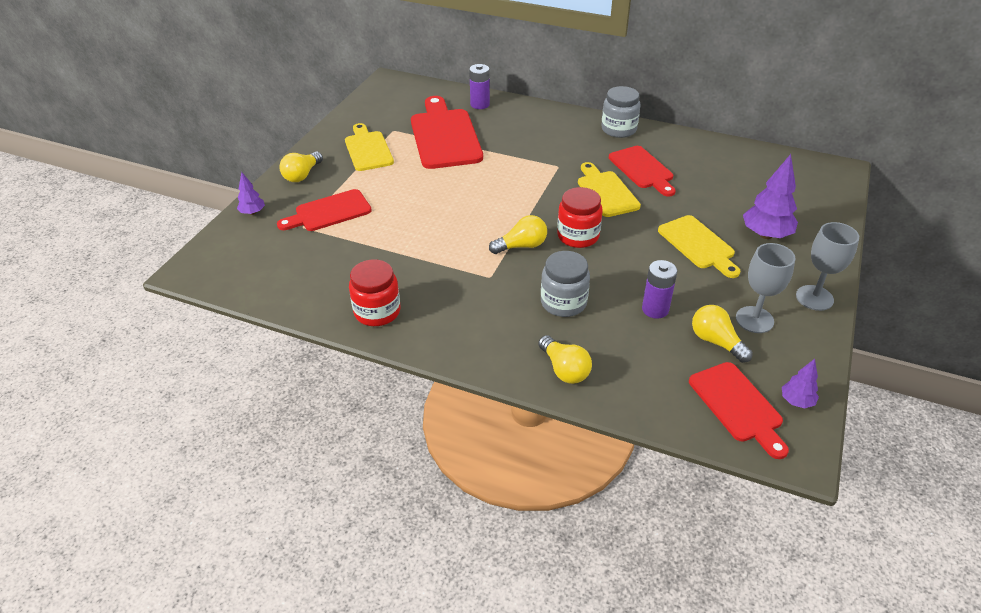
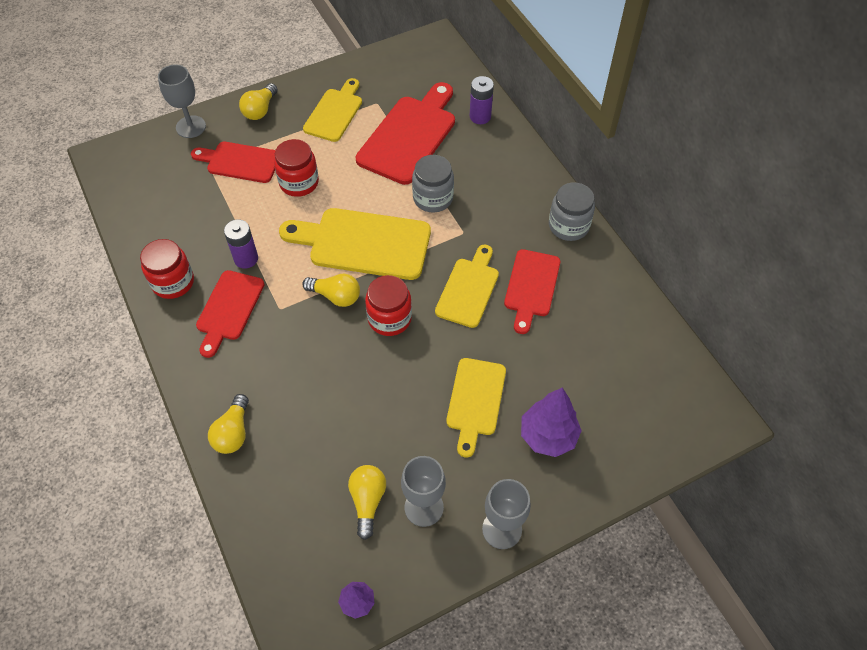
camera: 40 degrees right, 15 degrees up
purple tree [237,172,265,215] -> grey goblet [158,64,206,138]
yellow light bulb [279,152,323,182] -> yellow light bulb turned 45 degrees counterclockwise [239,83,278,120]
grey jar [541,251,590,317] -> grey jar moved to [412,155,454,213]
purple battery [642,260,677,319] -> purple battery moved to [224,219,258,269]
red cutting board [689,362,789,459] -> red cutting board moved to [196,270,265,358]
none -> red jar [274,139,319,197]
none -> yellow cutting board [279,208,431,280]

